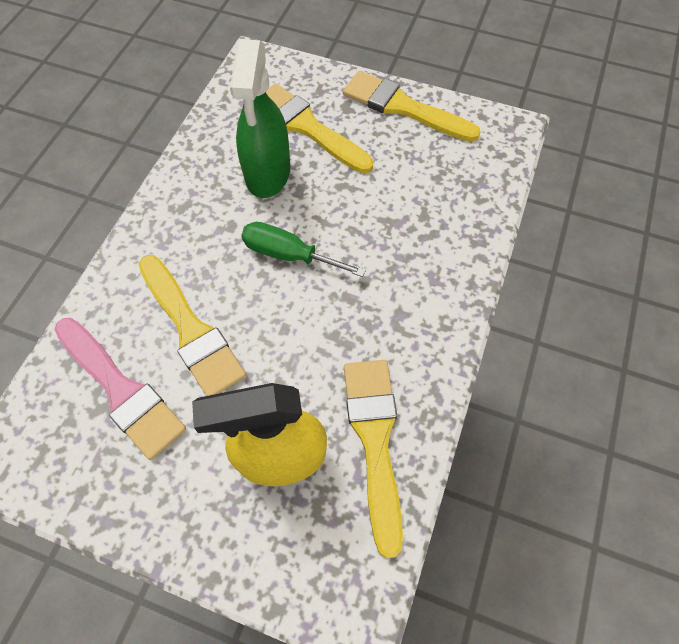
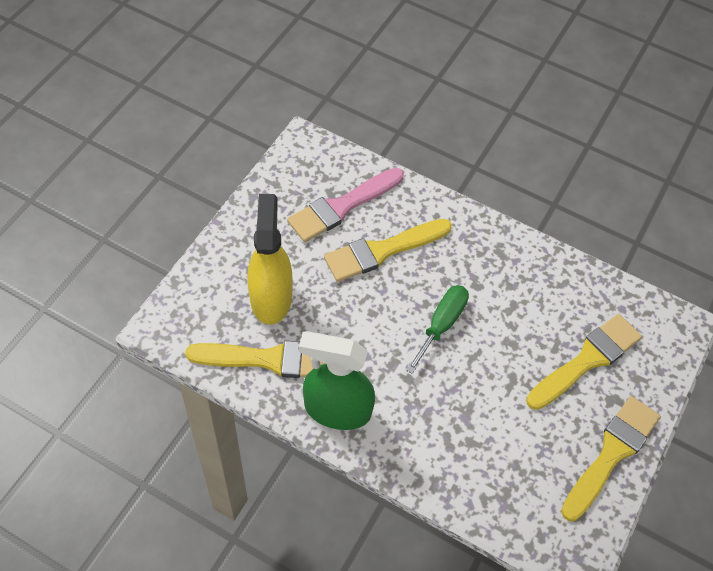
camera: 95 degrees right, 5 degrees down
green spray bottle [230,39,290,198] -> green spray bottle moved to [299,331,375,430]

